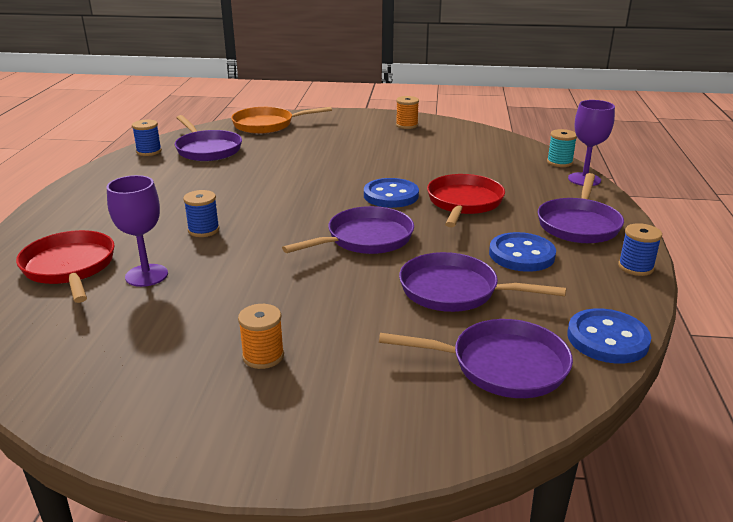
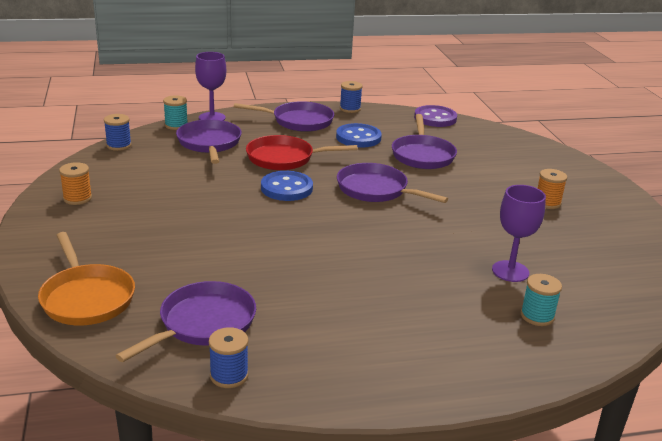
camera: 110 degrees left, 0 degrees up
red pan [16,230,115,303] -> turquoise spool [521,274,562,326]
blue spool [183,190,220,237] -> blue spool moved to [104,114,132,151]
purple pan [379,319,573,398] -> purple pan moved to [176,119,242,164]
blue button [567,308,651,364] -> purple button [414,105,457,127]

